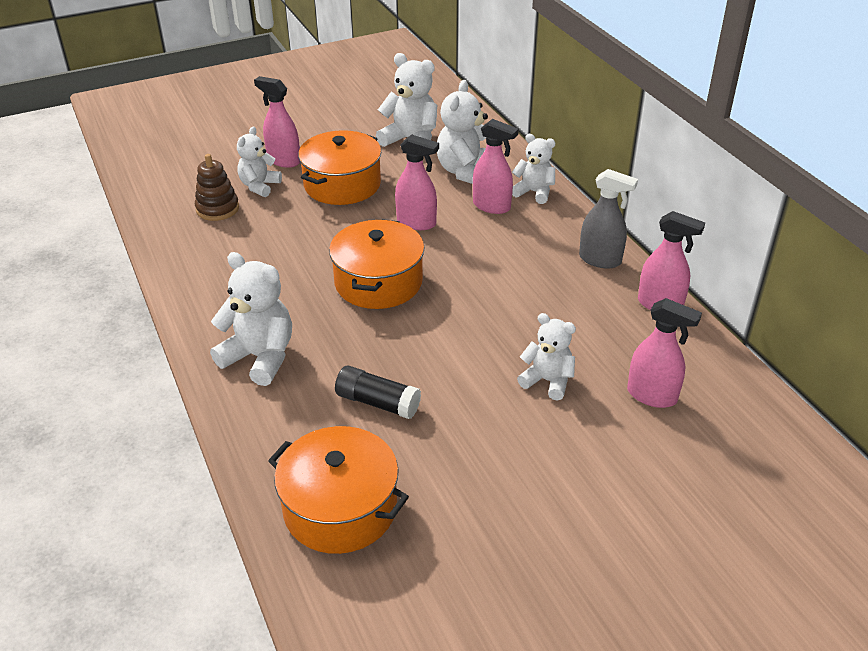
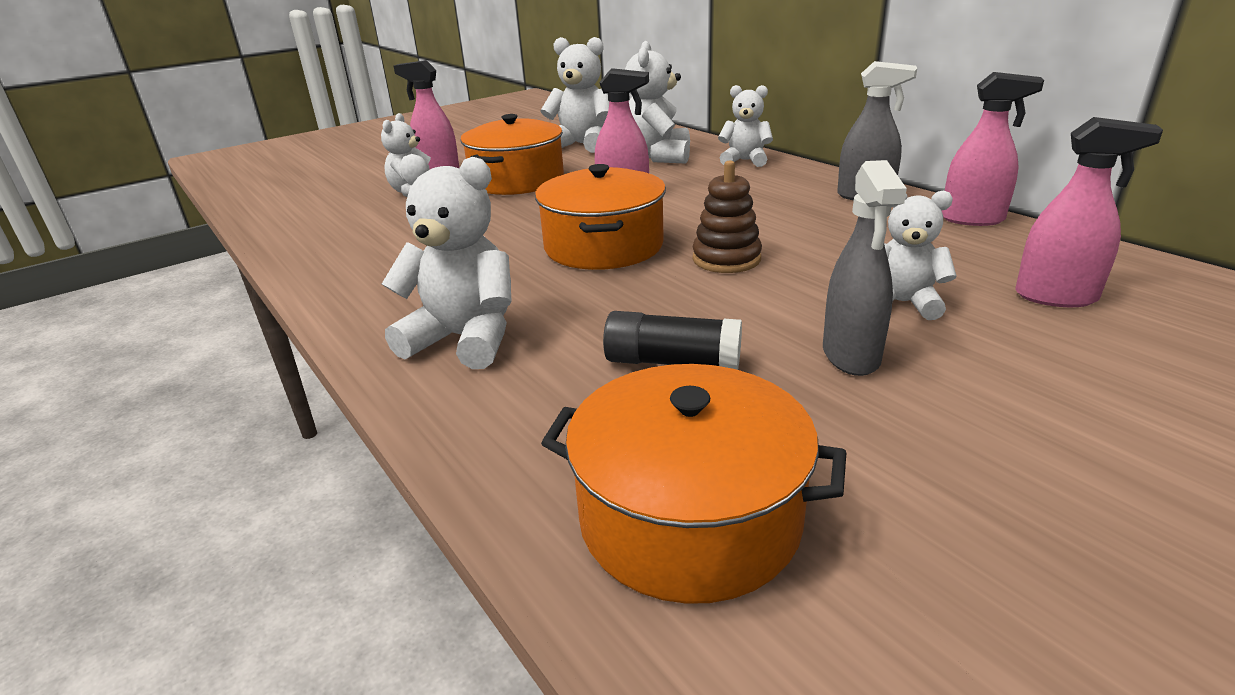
camera: 10 degrees left, 10 degrees down
brown stacking toy [195,154,239,221] -> brown stacking toy moved to [693,160,762,273]
pink spray bottle [473,119,519,214] -> none
none -> grey spray bottle [823,160,907,376]

